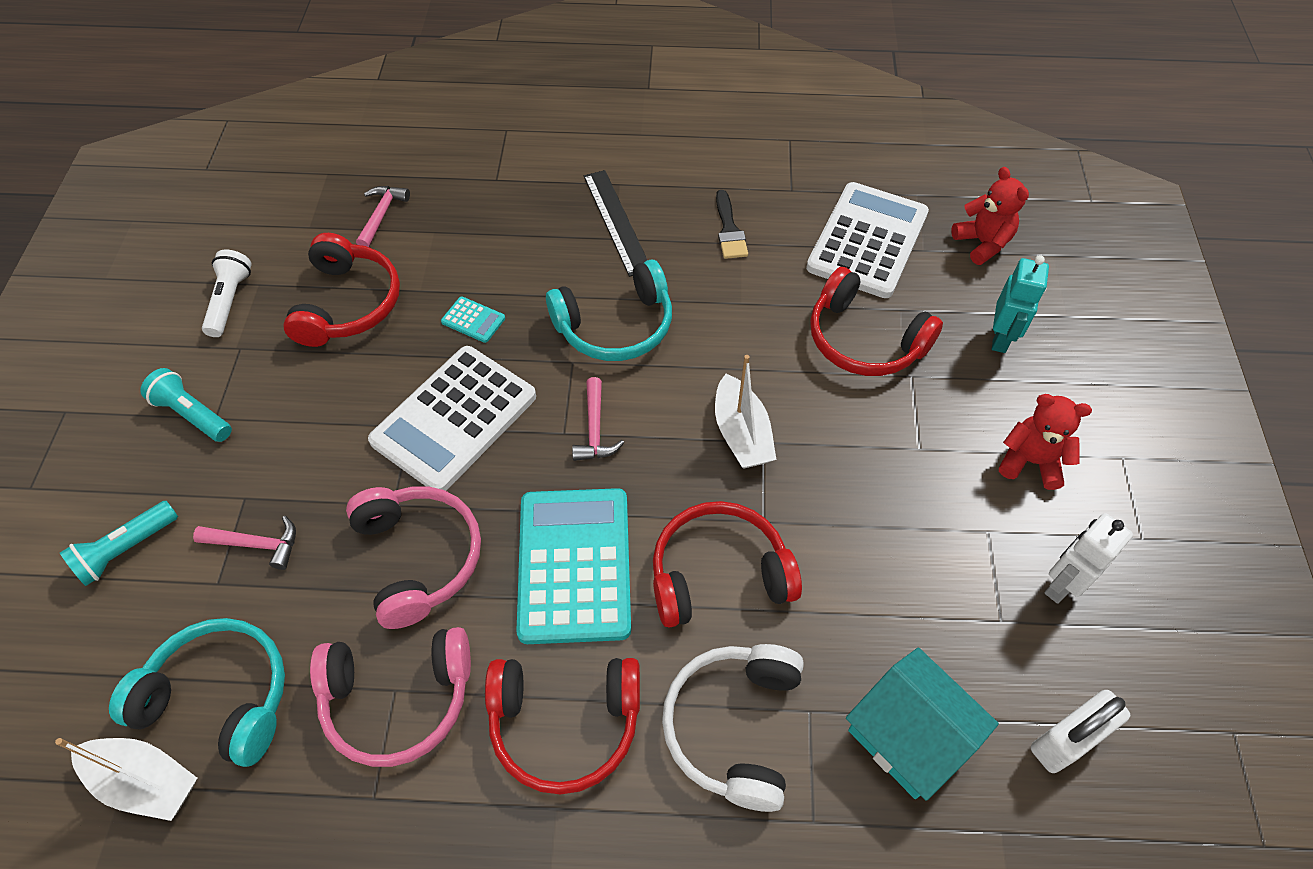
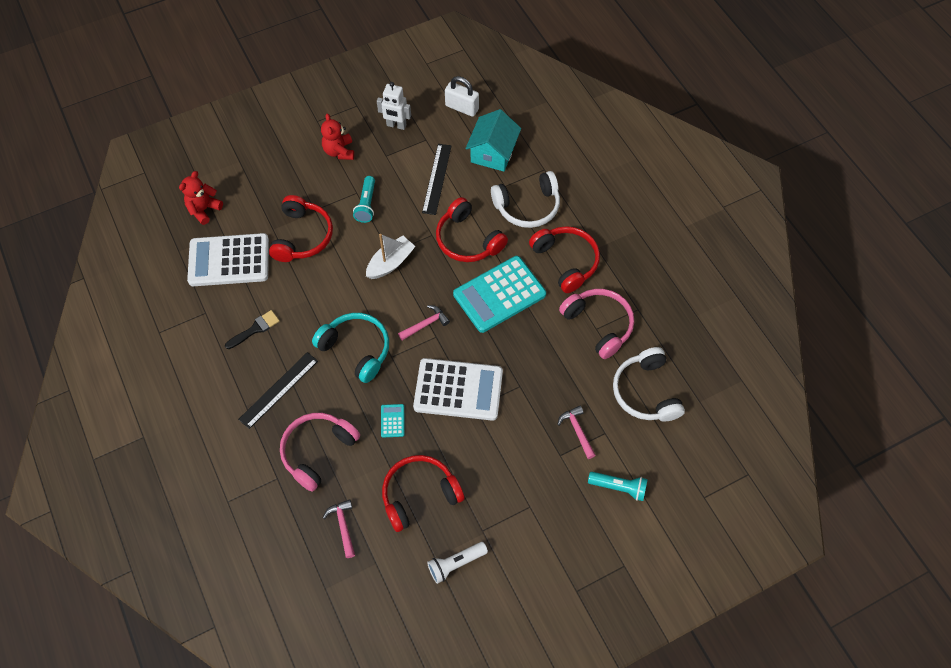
camera: 120 degrees left, 5 degrees up
white boat [55,738,197,821] -> none
turquoise headphones [109,618,285,767] -> white headphones [613,347,685,422]
turquoise flashlight [140,368,232,442] -> turquoise flashlight moved to [353,176,375,223]
pink headphones [346,486,481,629] -> pink headphones moved to [280,413,360,492]
pink hammer [356,186,410,247] -> pink hammer turned 90 degrees clockwise [323,499,355,558]
turquoise robot [992,255,1049,353] -> none
none -> black ruler [422,144,451,215]

